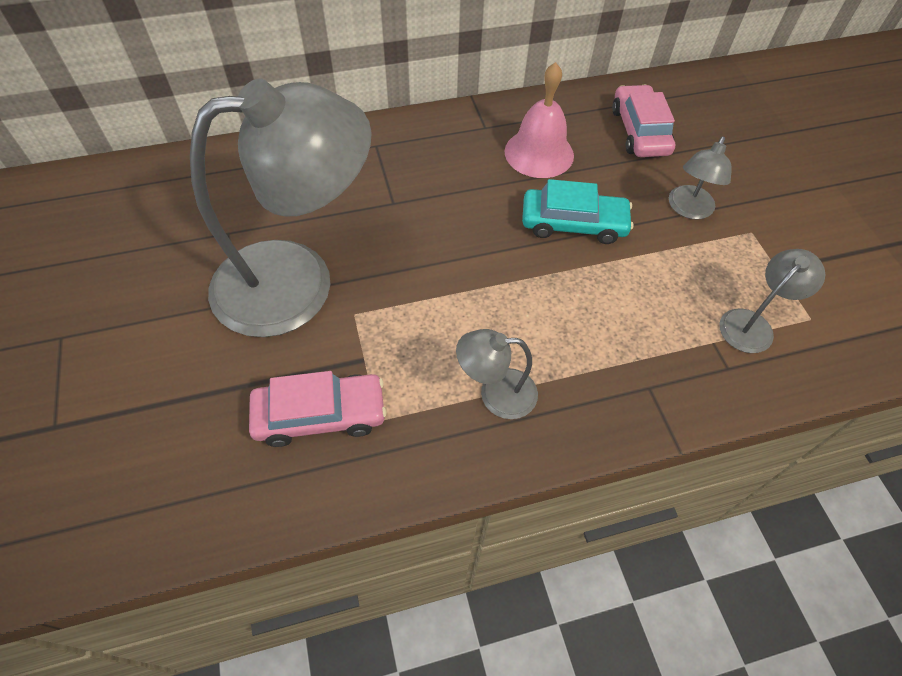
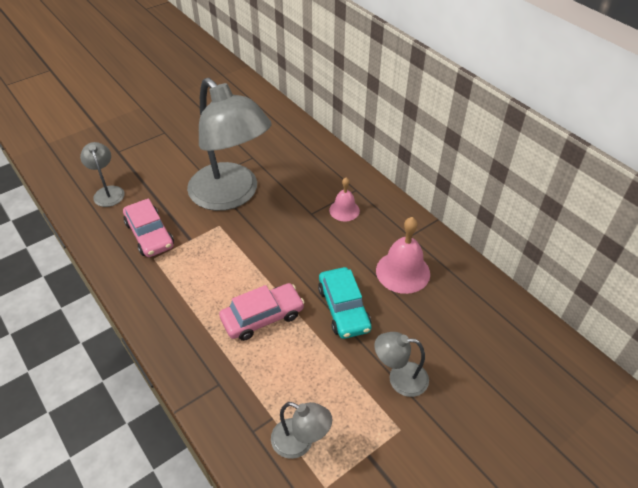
camera: 70 degrees right, 10 degrees down
grey lamp [456,329,538,419] -> grey lamp moved to [80,142,125,207]
pink car [612,85,675,157] -> pink car moved to [219,283,305,341]
none -> pink bell [329,178,360,221]

